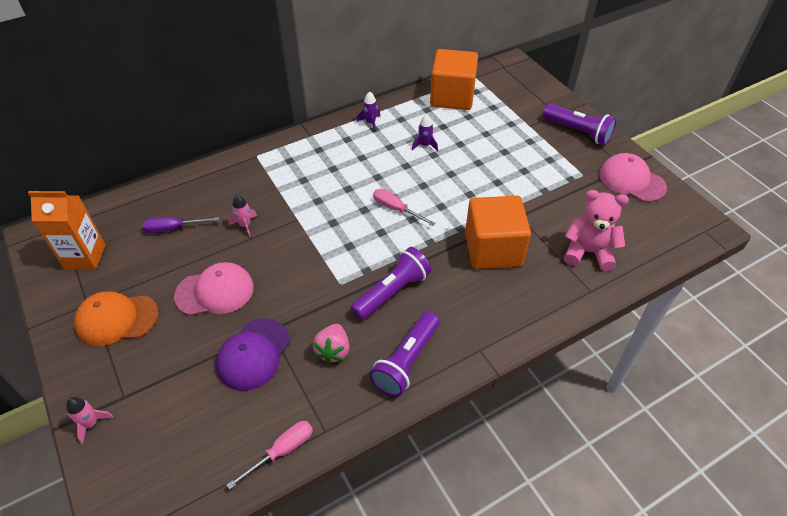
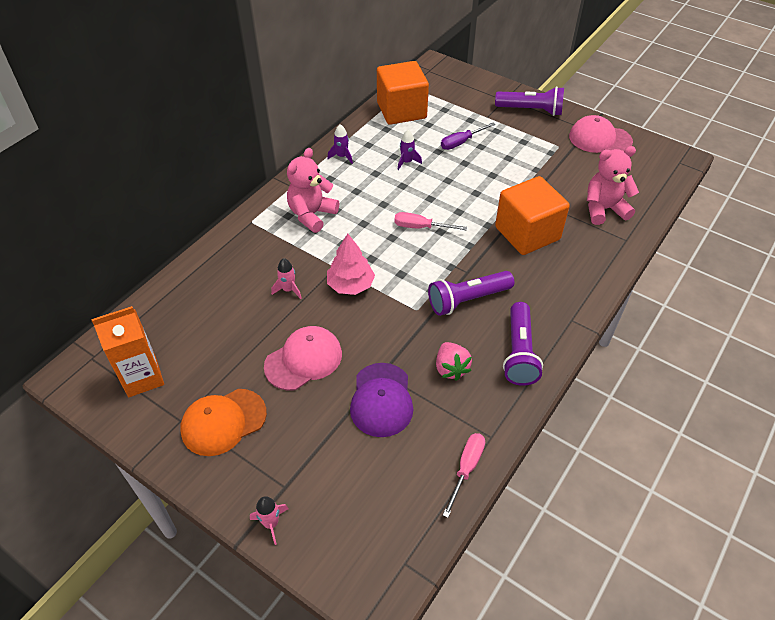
camera: 25 degrees left, 0 degrees up
purple screwdriver [142,217,219,233] -> purple screwdriver moved to [441,123,495,150]
purple flashlight [351,247,431,320] -> purple flashlight turned 135 degrees counterclockwise [428,271,514,316]
none -> pink teddy bear [287,148,339,233]
none -> pink tree [327,234,375,295]

